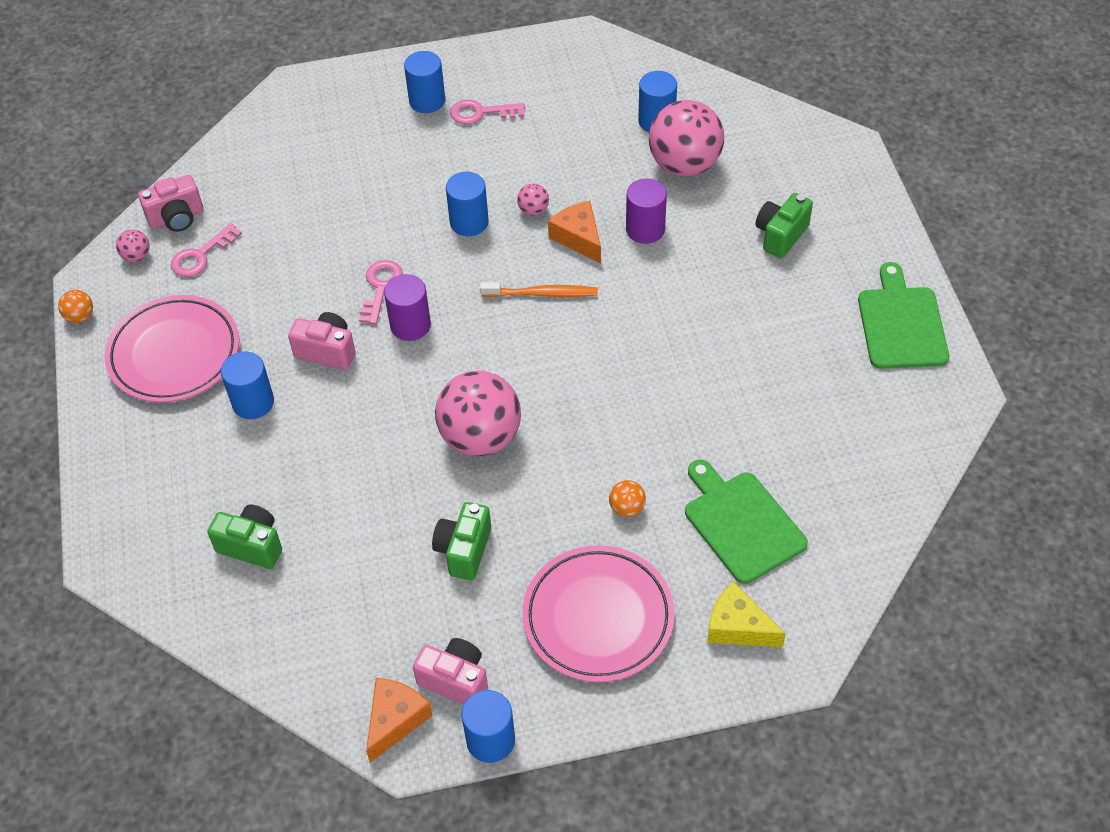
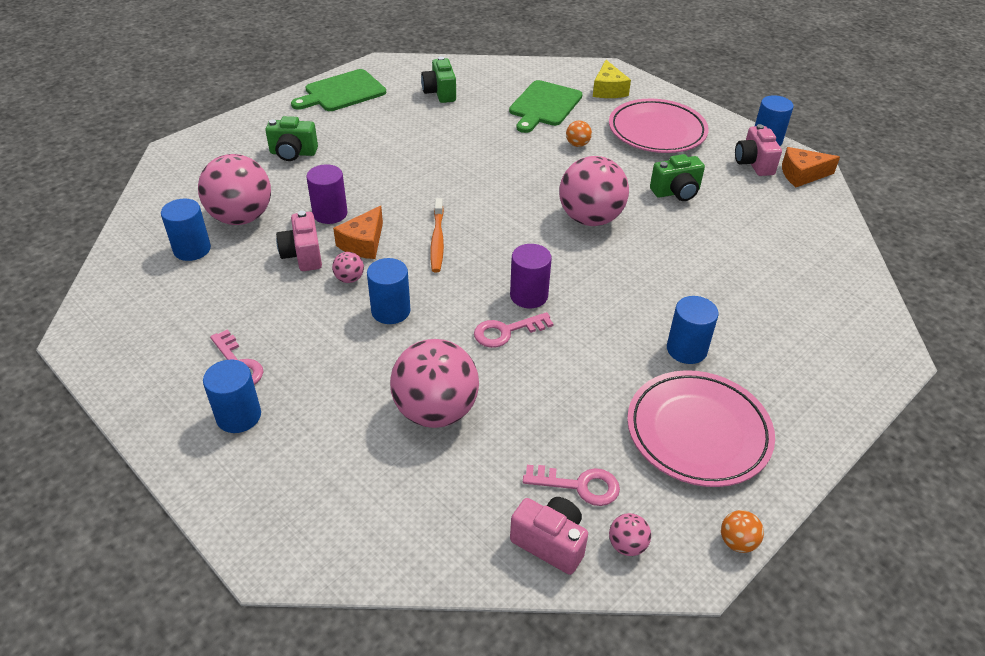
camera: 125 degrees left, 10 degrees down
green camera [207,504,282,569] -> green camera moved to [421,57,456,103]
pink camera [288,312,356,370] -> pink camera moved to [276,211,322,271]
orange toothbrush [480,282,598,297] -> orange toothbrush turned 150 degrees counterclockwise [430,198,444,272]
none -> pink ball [390,339,479,428]

